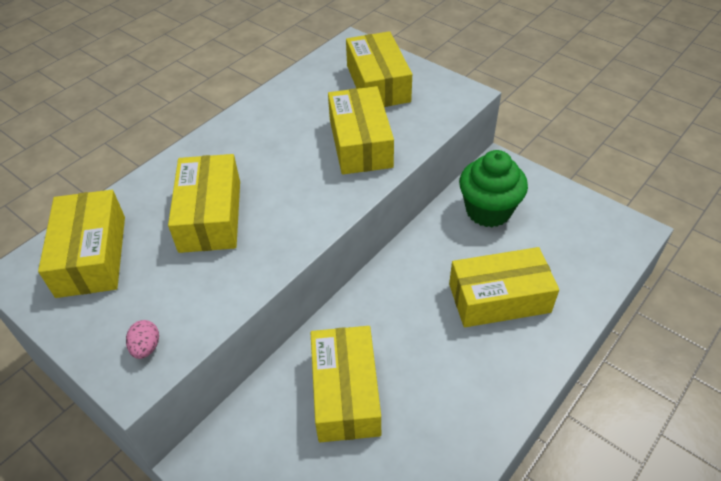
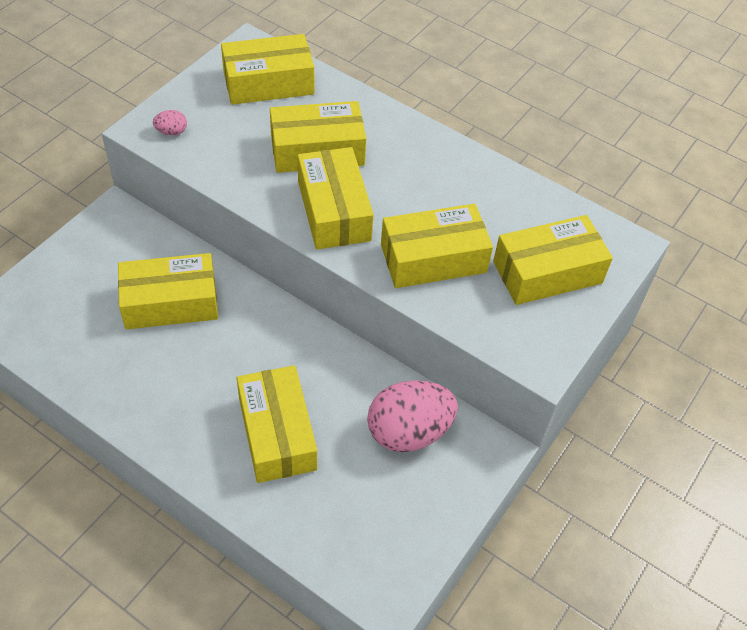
camera: 80 degrees right, 5 degrees up
green cupcake [459,150,528,227] -> pink egg [367,380,458,452]
none -> yellow box [298,147,374,249]

